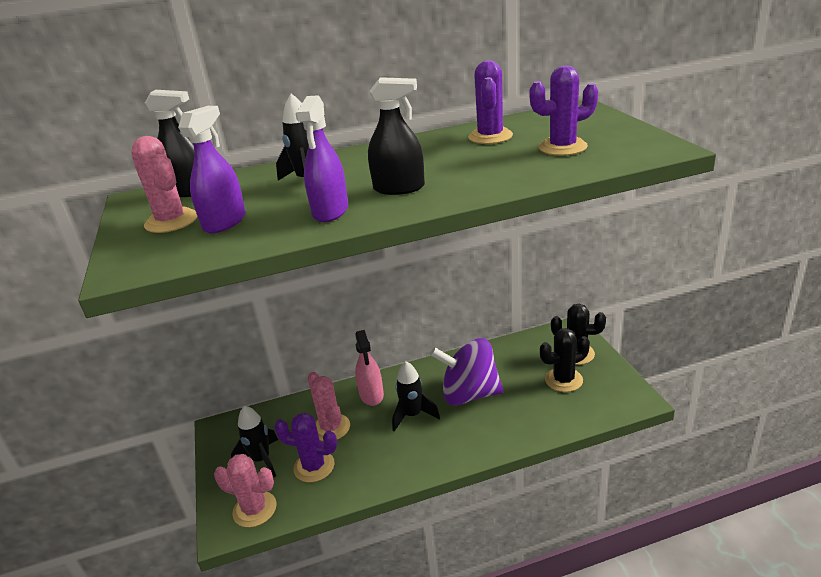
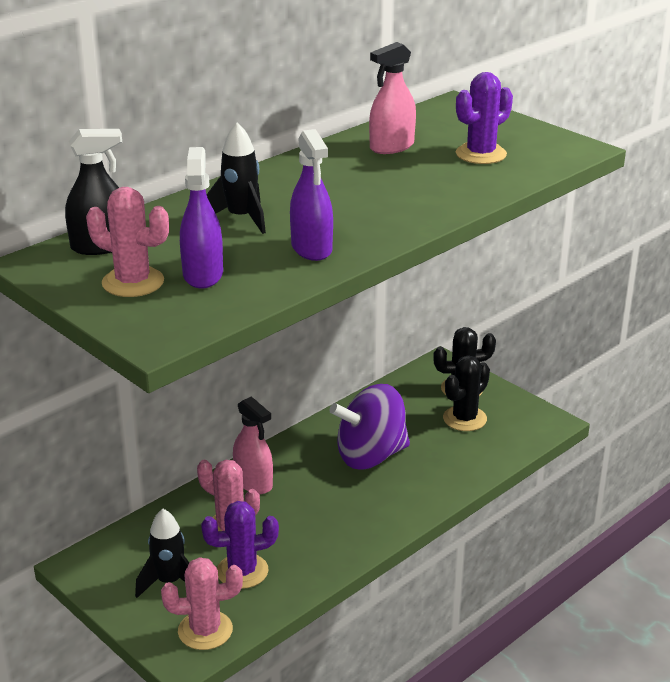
camera: 30 degrees left, 0 degrees up
black spray bottle [368,77,425,195] -> none
black rocket [392,361,440,431] -> none
purple cactus [468,60,513,144] -> pink spray bottle [369,42,416,154]

